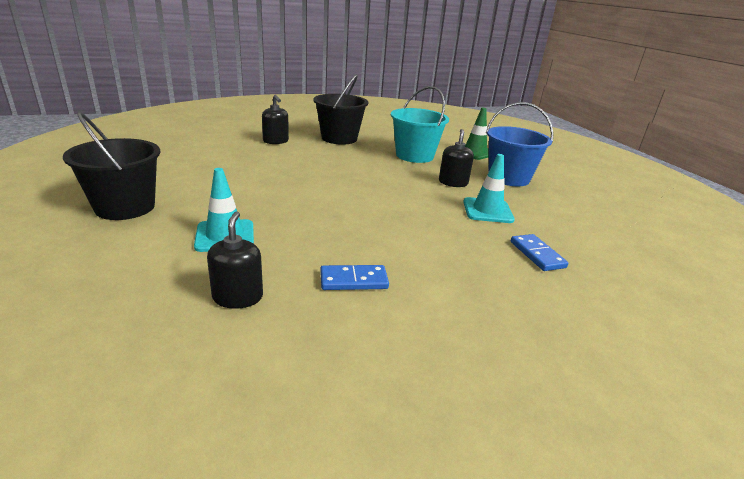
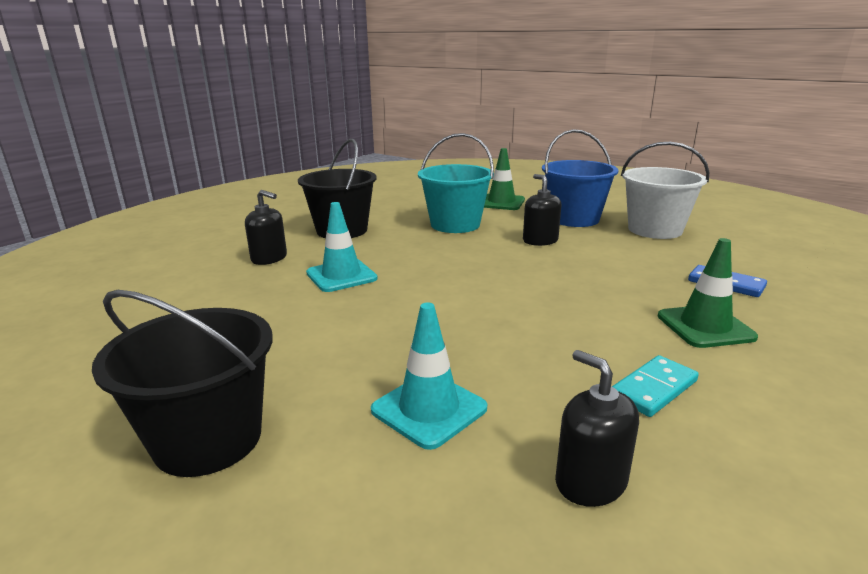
camera: 30 degrees left, 5 degrees down
blue domino [320,265,389,290] -> turquoise domino [612,355,699,417]
turquoise traffic cone [463,154,515,223] -> turquoise traffic cone moved to [306,202,378,292]
none -> white bucket [621,142,709,239]
none -> green traffic cone [658,238,758,348]

